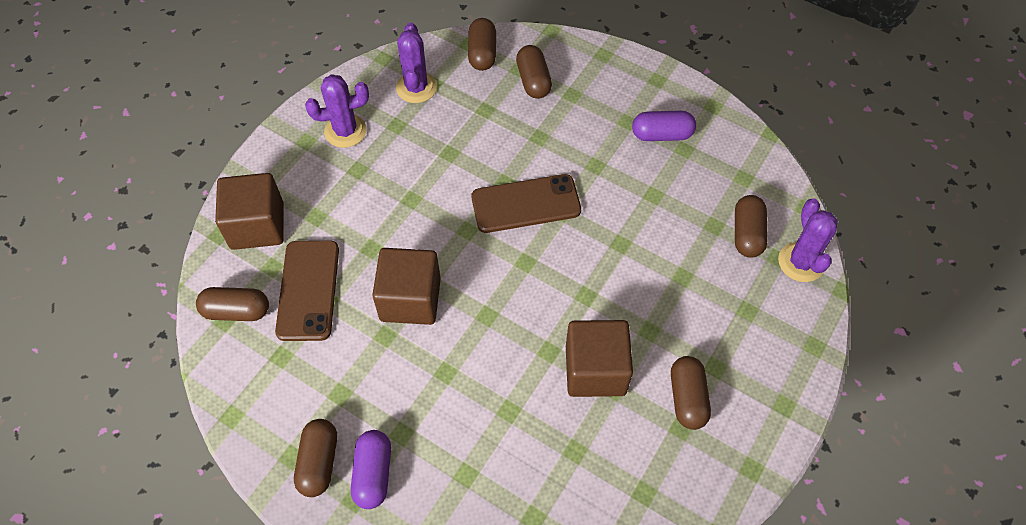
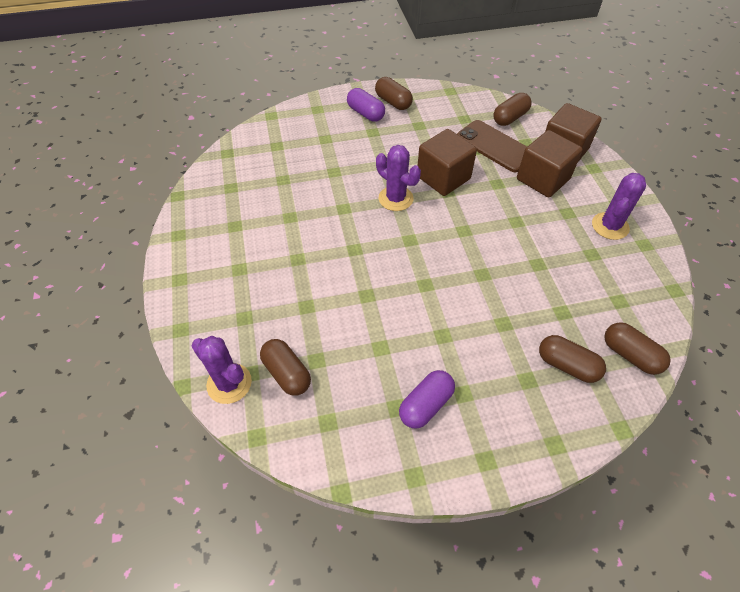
camera: 135 degrees right, 5 degrees down
purple cactus [396,23,437,103] -> purple cactus moved to [376,145,421,211]
brown phone [472,174,581,233] -> none
brown cube [566,320,633,397] -> brown cube moved to [517,130,583,198]
brown capsule [671,356,711,430] -> none

